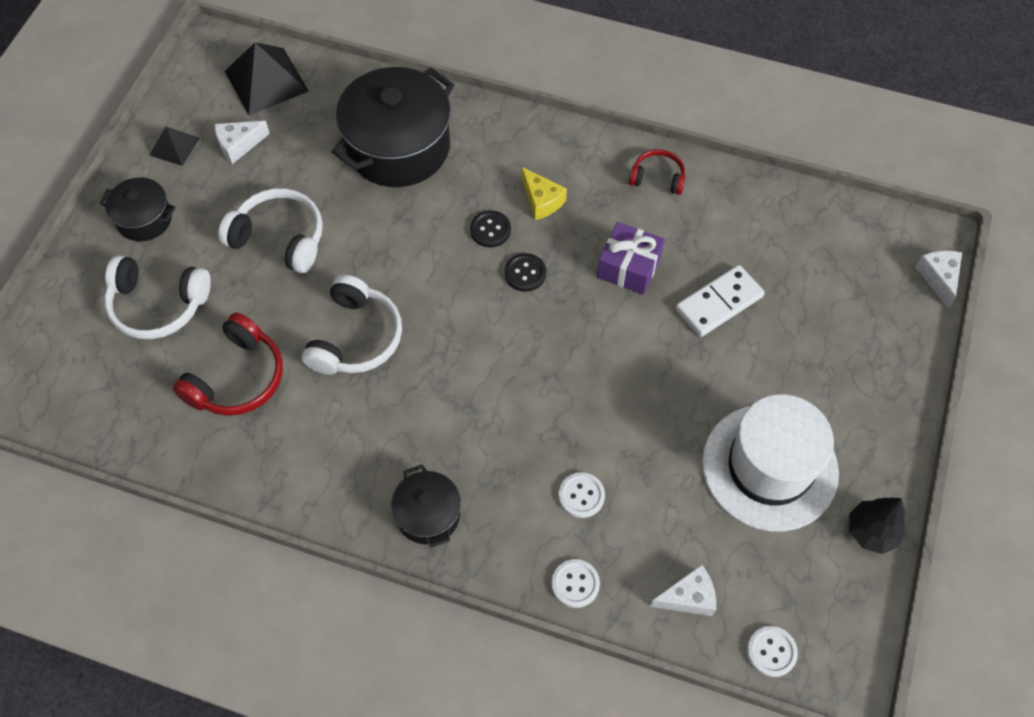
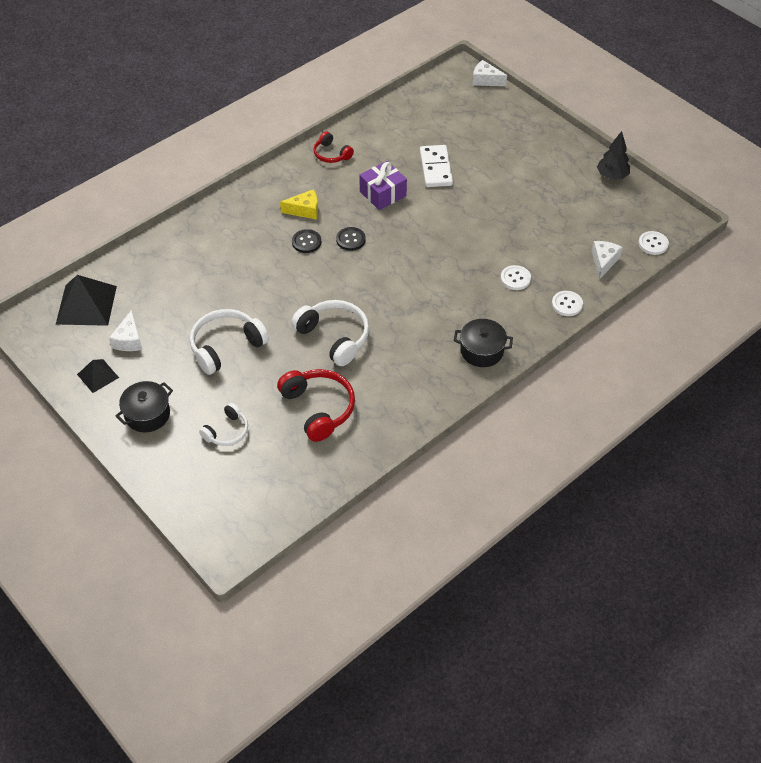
camera: 60 degrees left, 10 degrees down
white headphones [104,256,211,339] -> white headphones [199,403,248,446], size x0.59
black pot [331,67,455,187] -> none
red headphones [629,149,685,195] -> red headphones turned 90 degrees counterclockwise [313,131,354,163]
white hat [702,394,839,531] -> none

